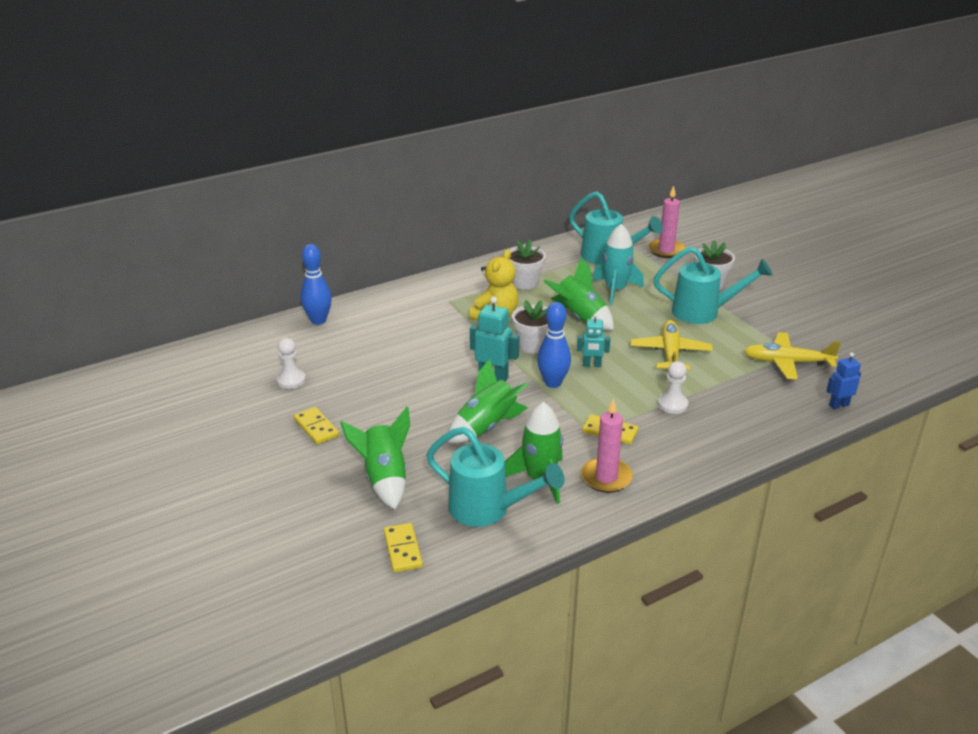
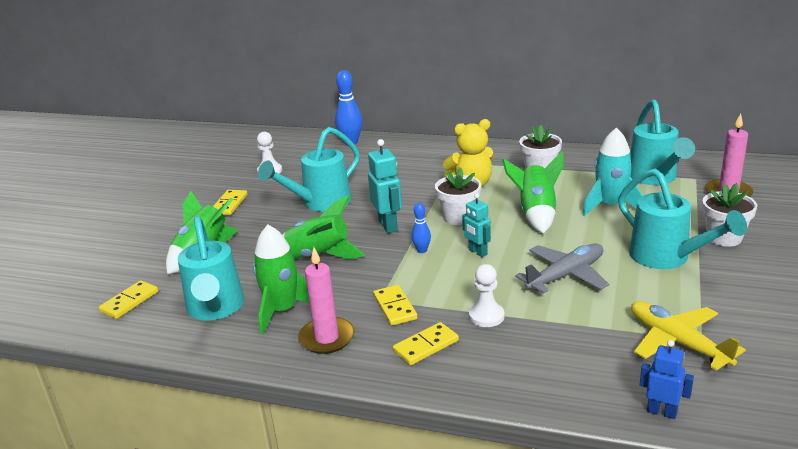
camera: 50 degrees right, 5 degrees down
blue bowling pin [537,302,571,388] -> blue bowling pin [412,203,431,253], size x0.54
yellow plane [631,320,713,370] -> grey plane [515,243,609,294]
none -> turquoise watering can [258,127,360,212]
none -> yellow domino [393,322,459,365]

